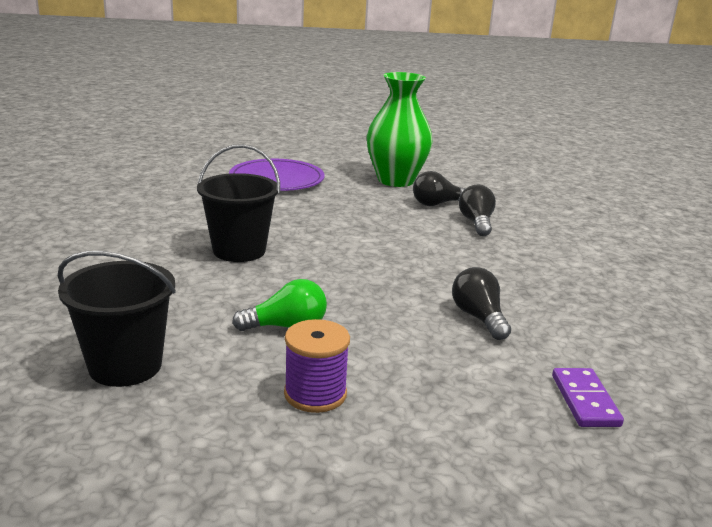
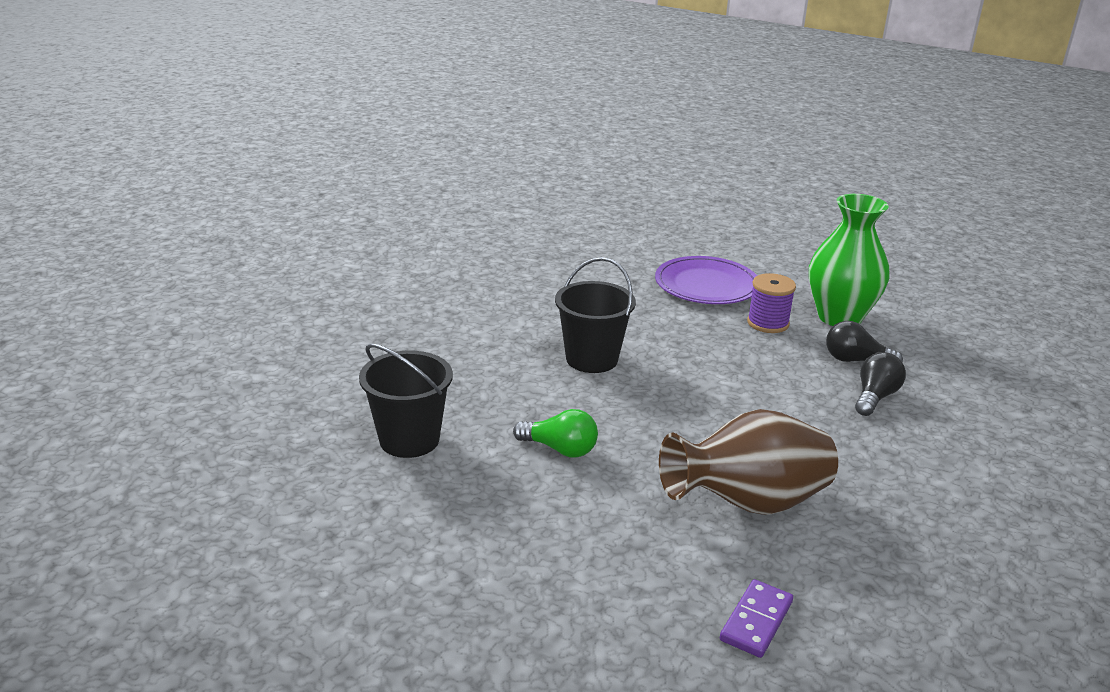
camera: 35 degrees right, 5 degrees up
purple spool [284,319,350,413] -> purple spool moved to [747,273,796,333]
black light bulb [452,267,511,340] -> brown vase [659,409,838,515]

